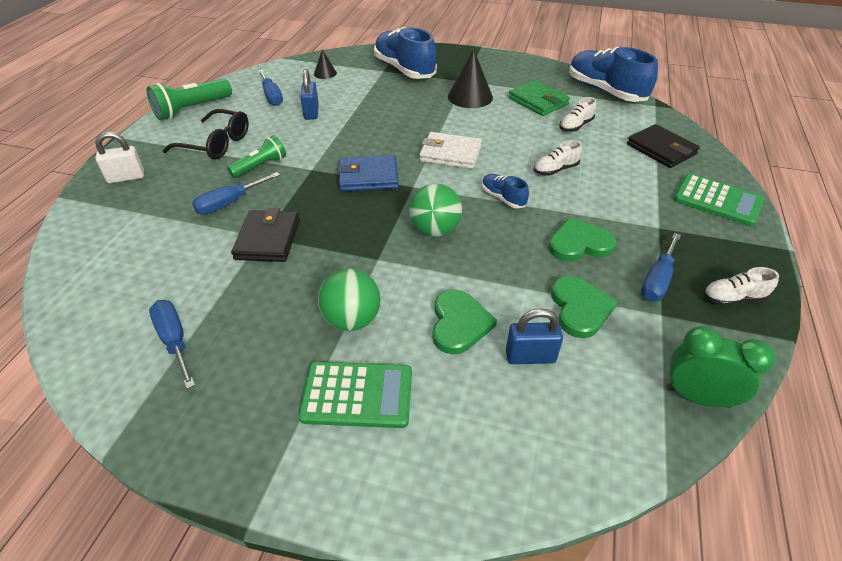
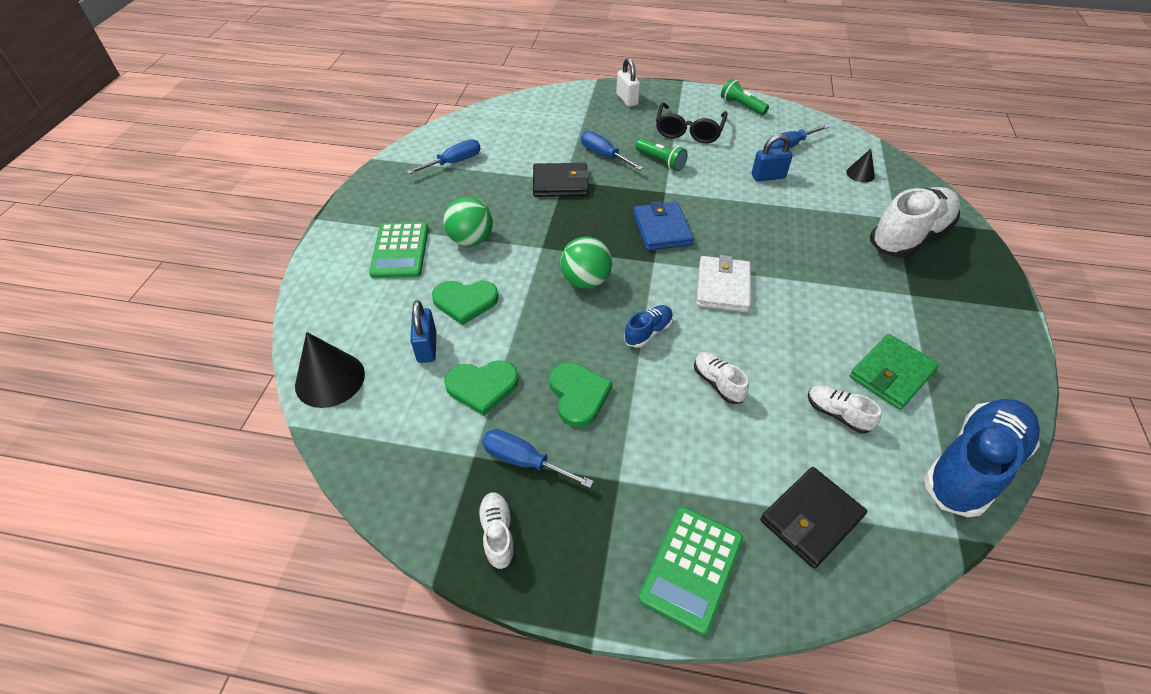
camera: 85 degrees right, 5 degrees up
green flashlight [147,79,232,120] -> green flashlight [721,79,769,115], size x0.65
blue shoe [374,27,437,79] -> white shoe [870,187,960,258]
black cone [448,49,493,108] -> black cone moved to [295,332,365,408]
green clock [666,326,775,408] -> none

